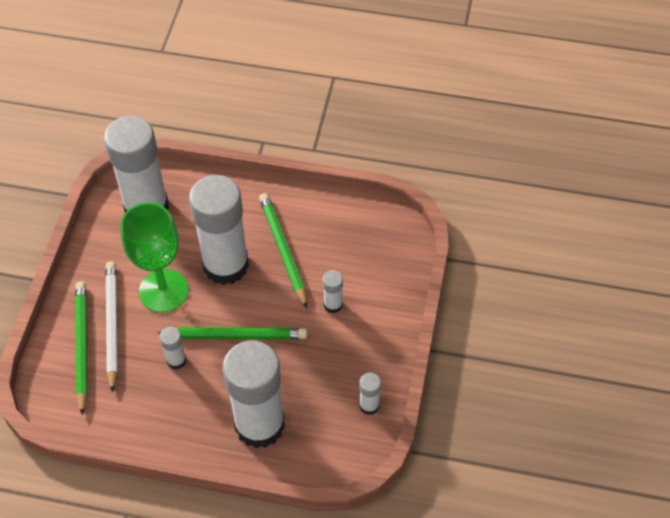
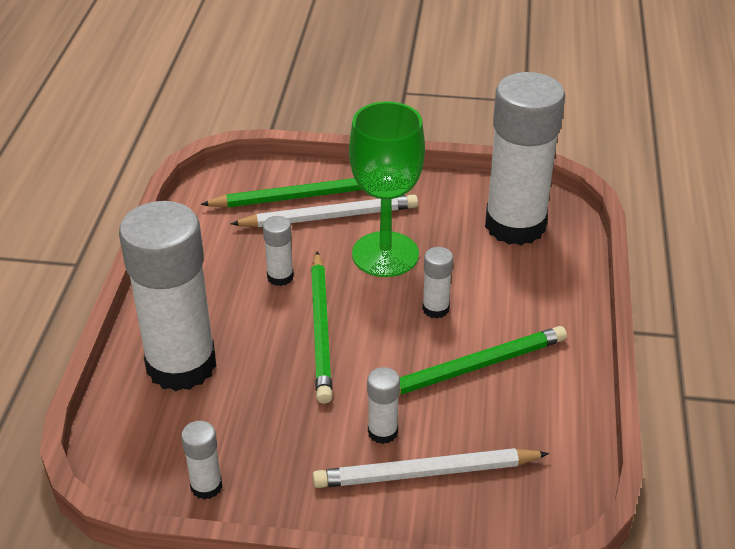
camera: 85 degrees right, 15 degrees down
white glue stick [189,175,249,285] -> white glue stick [422,247,453,319], size x0.41
none -> white pencil [313,448,549,488]

